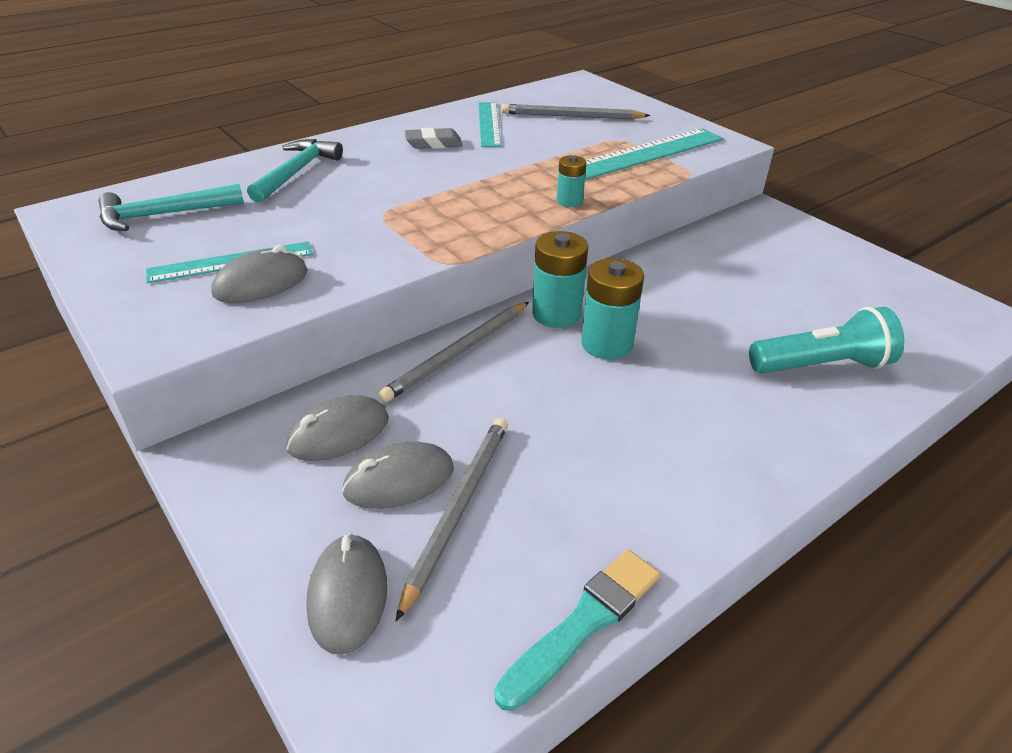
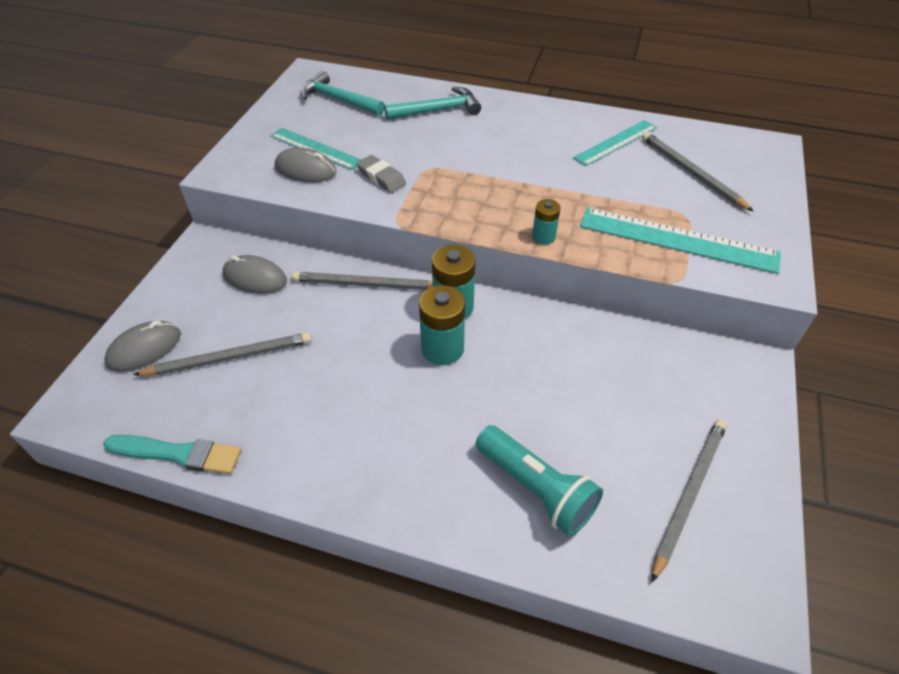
camera: 55 degrees right, 10 degrees up
grey mouse [342,441,454,509] -> none
grey eraser [405,128,463,149] -> grey eraser moved to [357,155,406,193]
none -> grey pencil [652,419,727,582]

